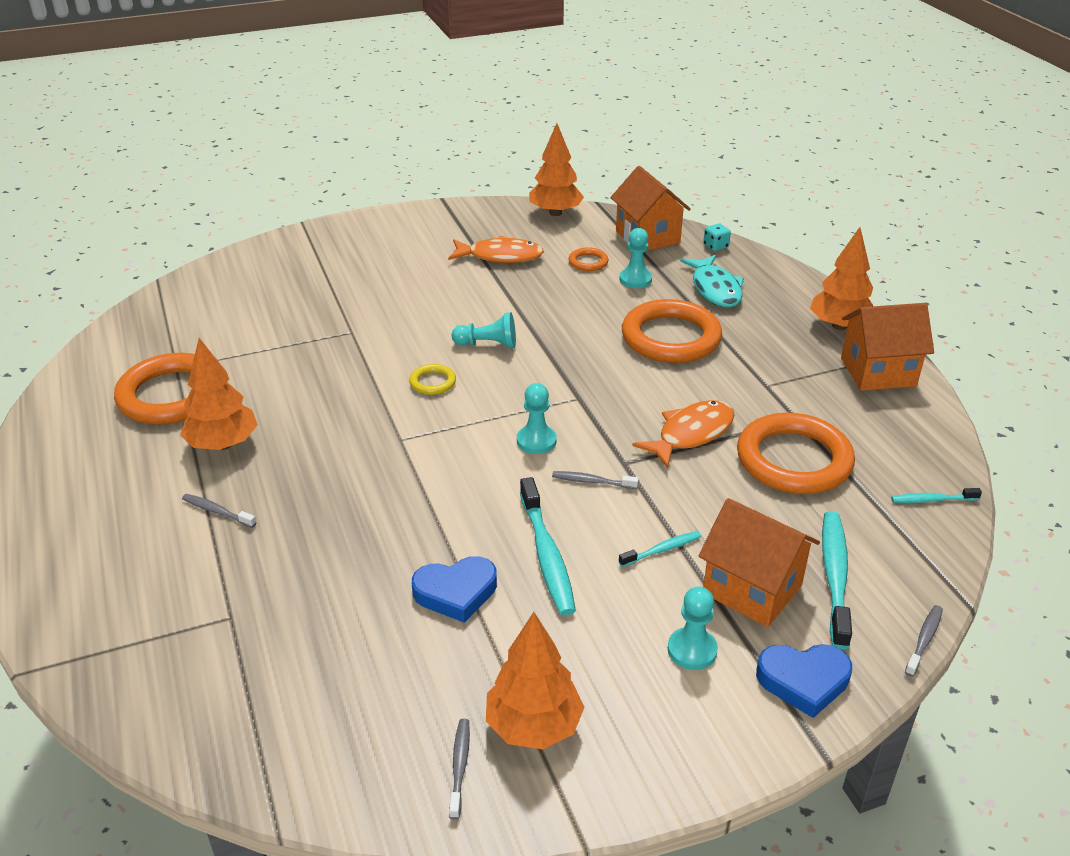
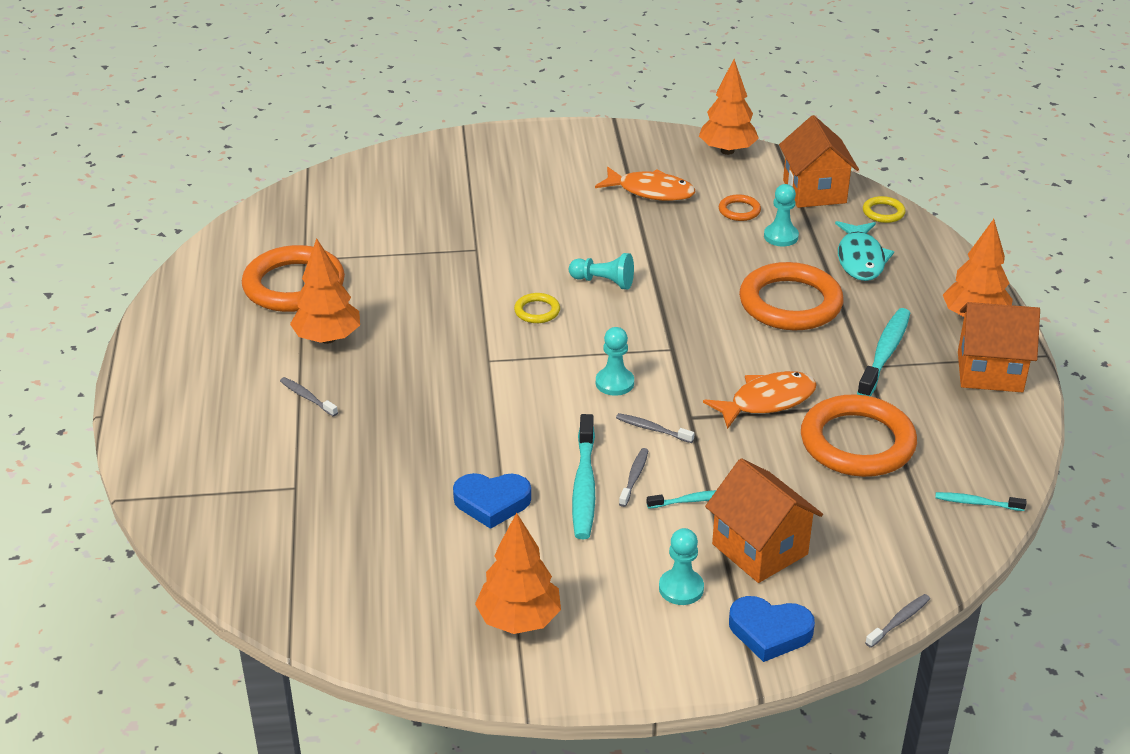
camera: 15 degrees right, 0 degrees up
grey toothbrush [449,719,470,819] -> grey toothbrush moved to [619,448,649,507]
turquoise dice [703,223,731,251] -> yellow ring [863,196,905,223]
turquoise toothbrush [822,511,852,649] -> turquoise toothbrush moved to [857,308,910,397]

